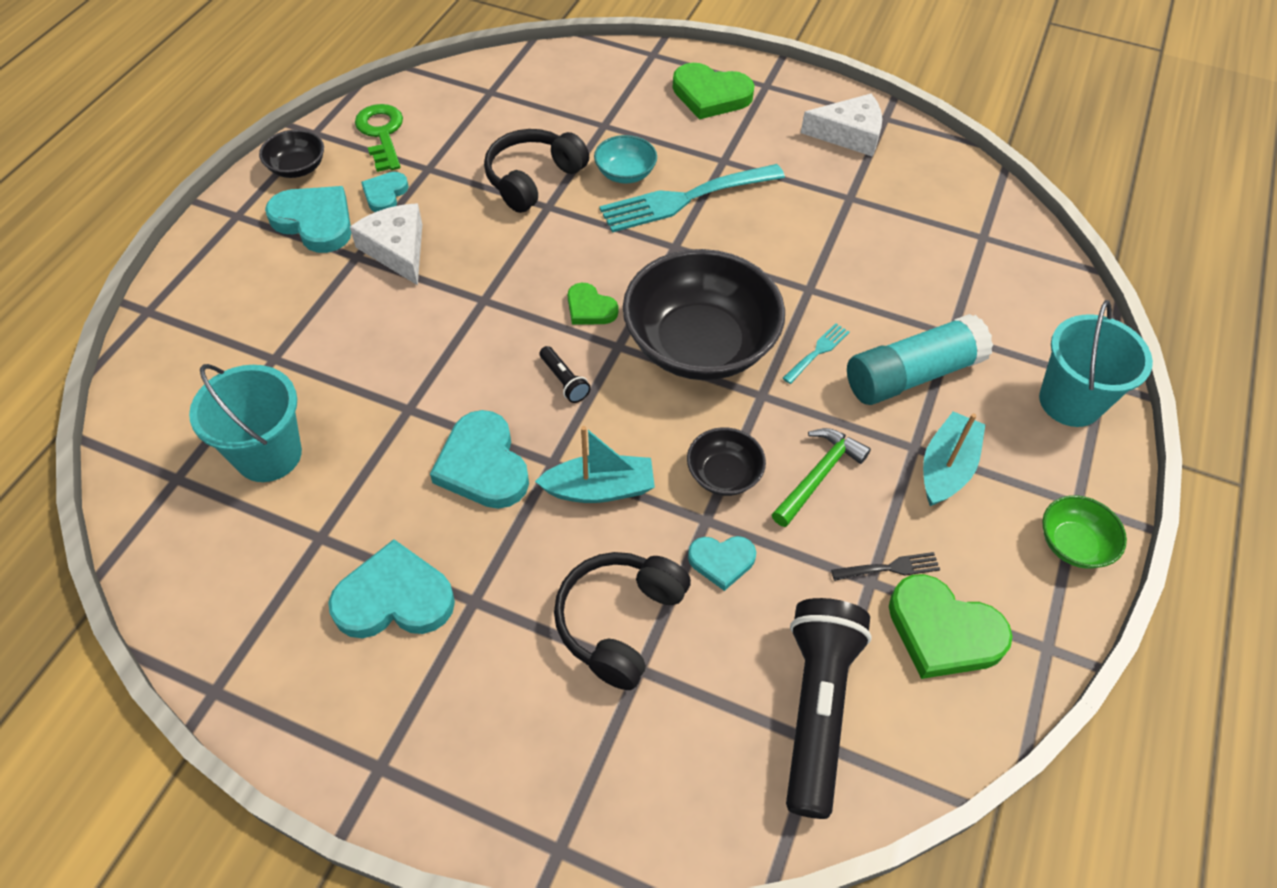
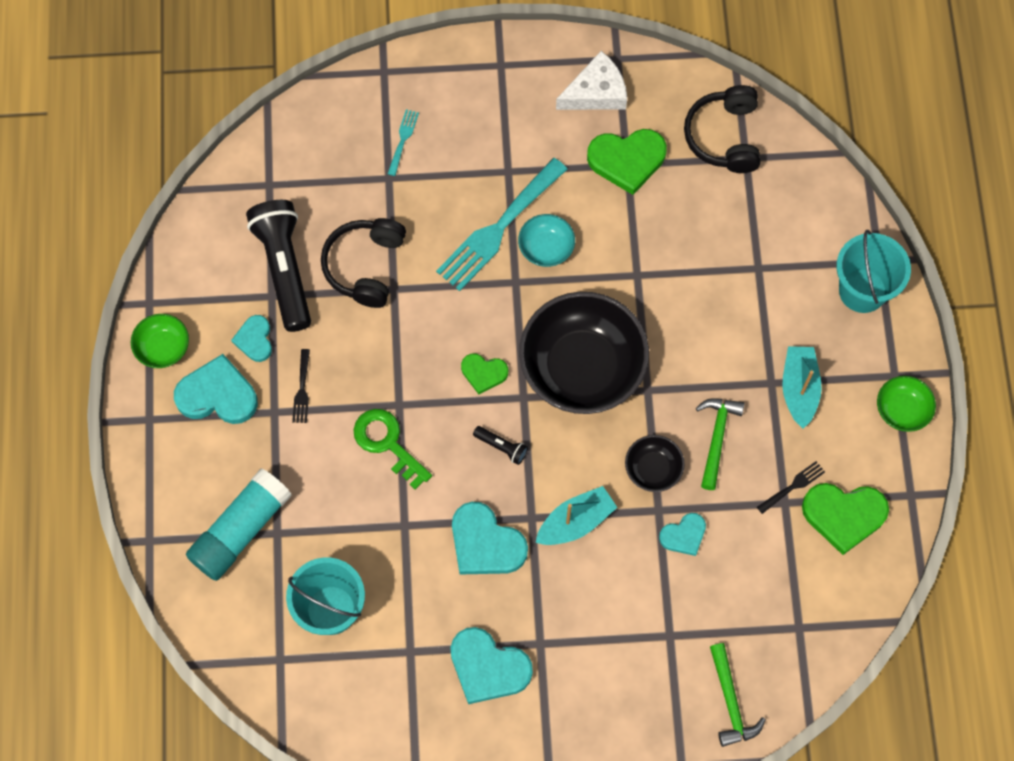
camera: 25 degrees left, 15 degrees up
black bowl [259,129,324,178] -> green bowl [131,314,189,368]
turquoise heart [328,539,455,638] -> turquoise heart turned 120 degrees counterclockwise [450,627,533,704]
white cheese [350,203,422,285] -> black fork [292,349,310,423]
green key [355,104,403,172] -> green key moved to [353,409,432,490]
black headphones [554,552,691,690] -> black headphones moved to [684,85,760,173]
turquoise bowl [594,135,657,184] -> turquoise bowl moved to [518,214,575,267]
green heart [673,63,755,120] -> green heart moved to [587,129,667,195]
turquoise fork [783,323,850,384] -> turquoise fork moved to [388,109,419,176]
black flashlight [786,598,872,819] -> black flashlight moved to [246,200,311,332]
turquoise glue stick [847,314,993,405] -> turquoise glue stick moved to [186,468,292,581]
none -> green hammer [710,643,766,747]

